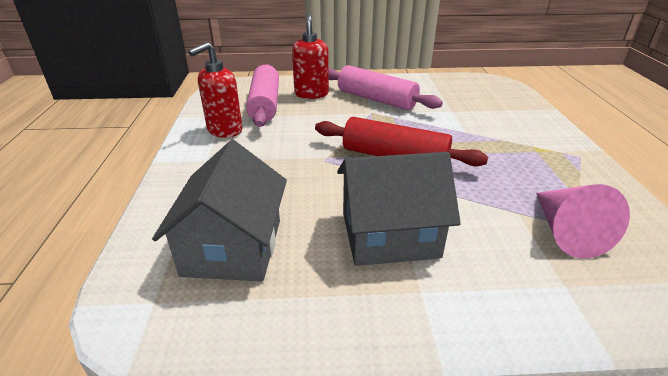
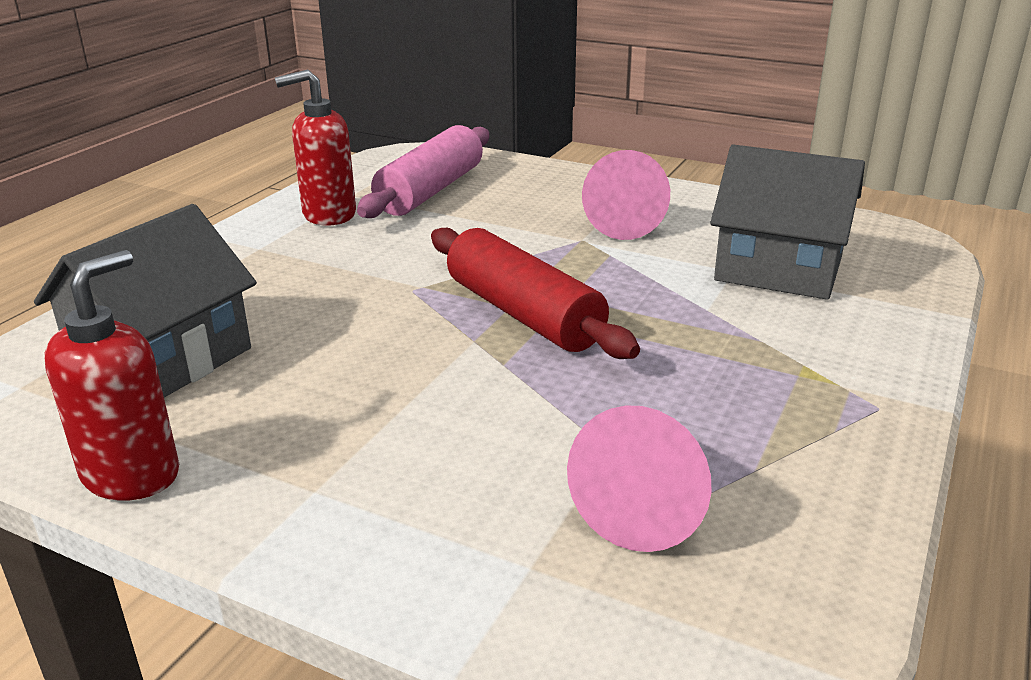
camera: 30 degrees right, 5 degrees down
red soap dispenser [292,14,329,99] -> red soap dispenser moved to [44,250,179,501]
pink rolling pin [329,65,443,110] -> pink cone [582,150,670,240]
grey house [337,152,461,266] -> grey house moved to [710,145,865,300]

